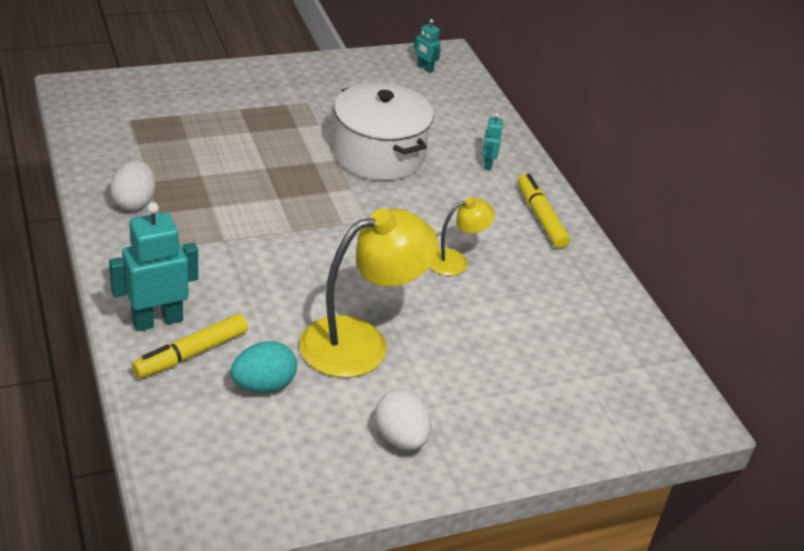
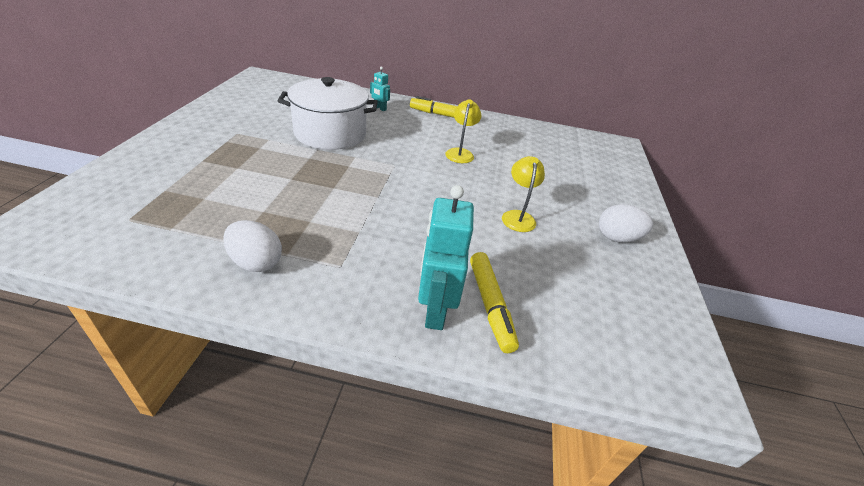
camera: 60 degrees left, 0 degrees up
turquoise egg [230,341,297,393] -> none
yellow lamp [299,208,438,378] -> yellow lamp [502,156,545,232], size x0.52
turquoise robot [414,19,441,73] -> none

